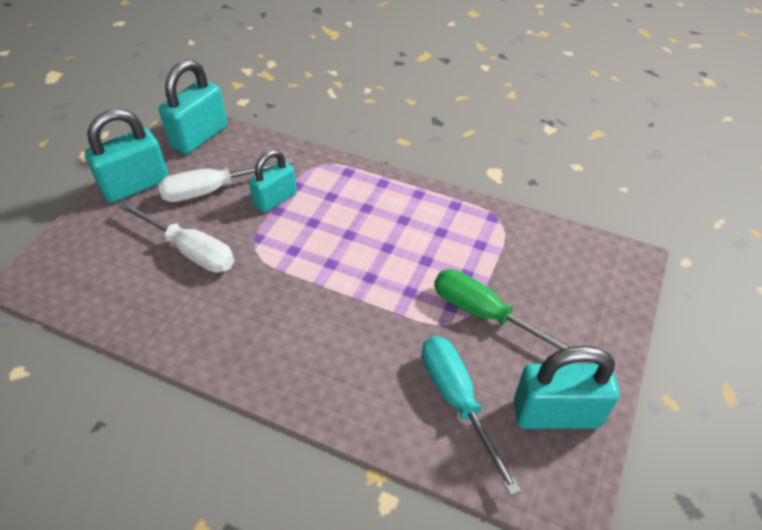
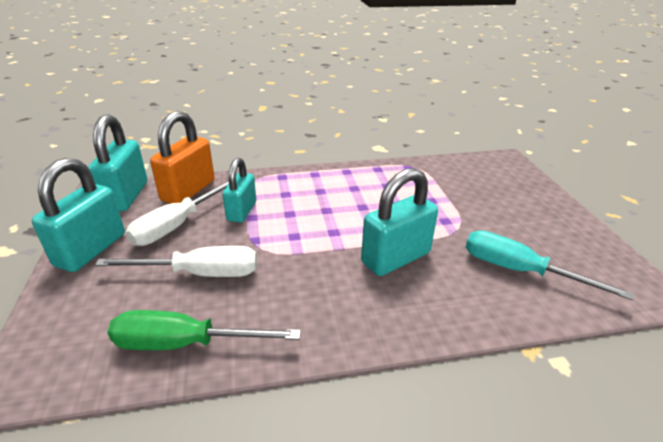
camera: 35 degrees left, 15 degrees down
green screwdriver [434,269,571,350] -> green screwdriver moved to [108,310,301,350]
turquoise padlock [514,346,619,429] -> turquoise padlock moved to [361,168,438,276]
none -> orange padlock [150,111,215,204]

